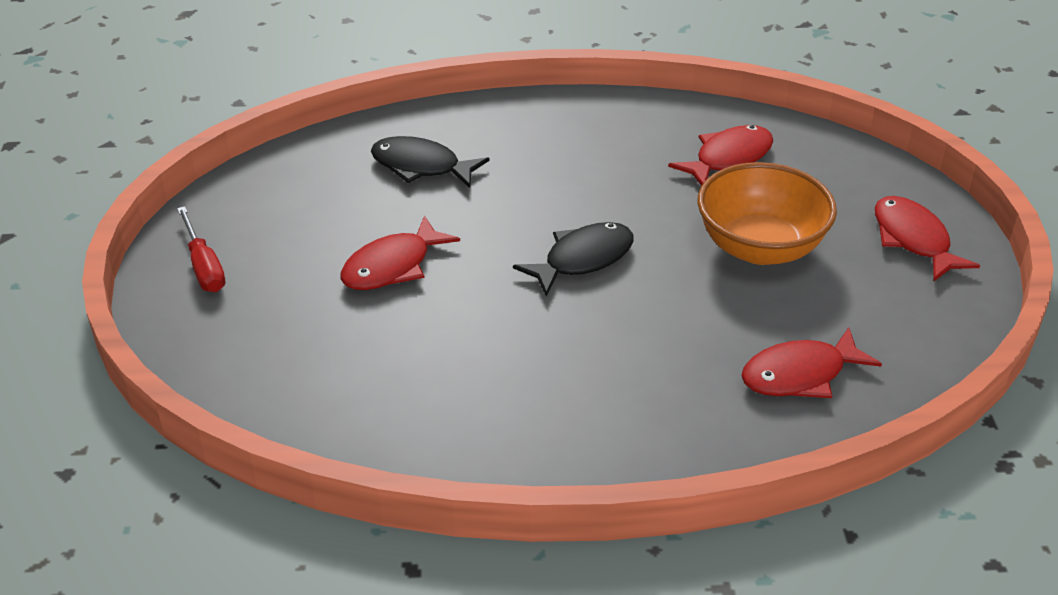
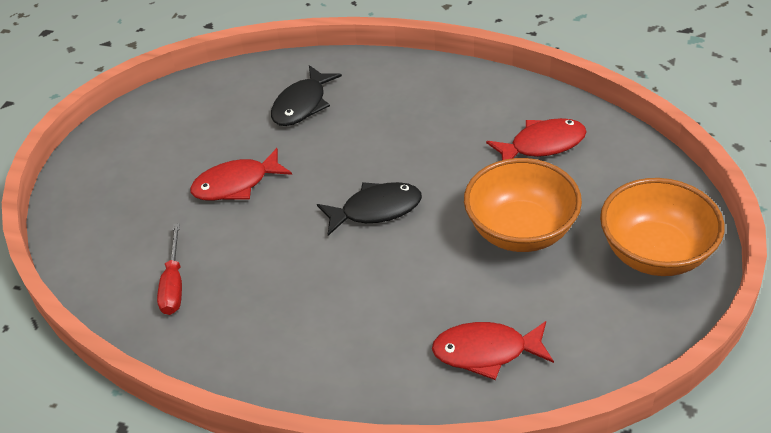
camera: 25 degrees right, 5 degrees up
red screwdriver [177,206,225,292] -> red screwdriver moved to [157,223,182,315]
black fish [371,136,489,188] -> black fish turned 105 degrees counterclockwise [271,65,342,126]
red fish [875,196,980,281] -> orange bowl [600,178,725,276]

